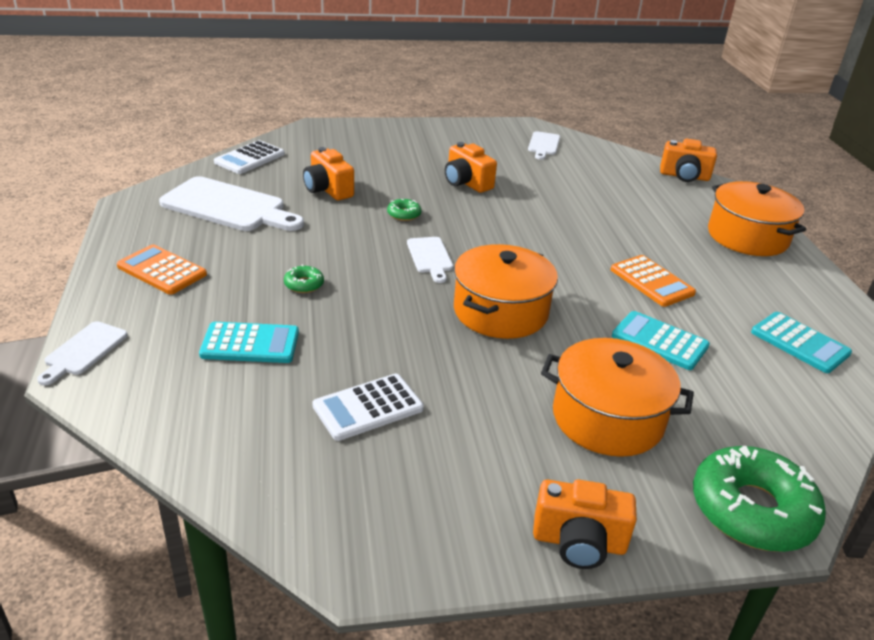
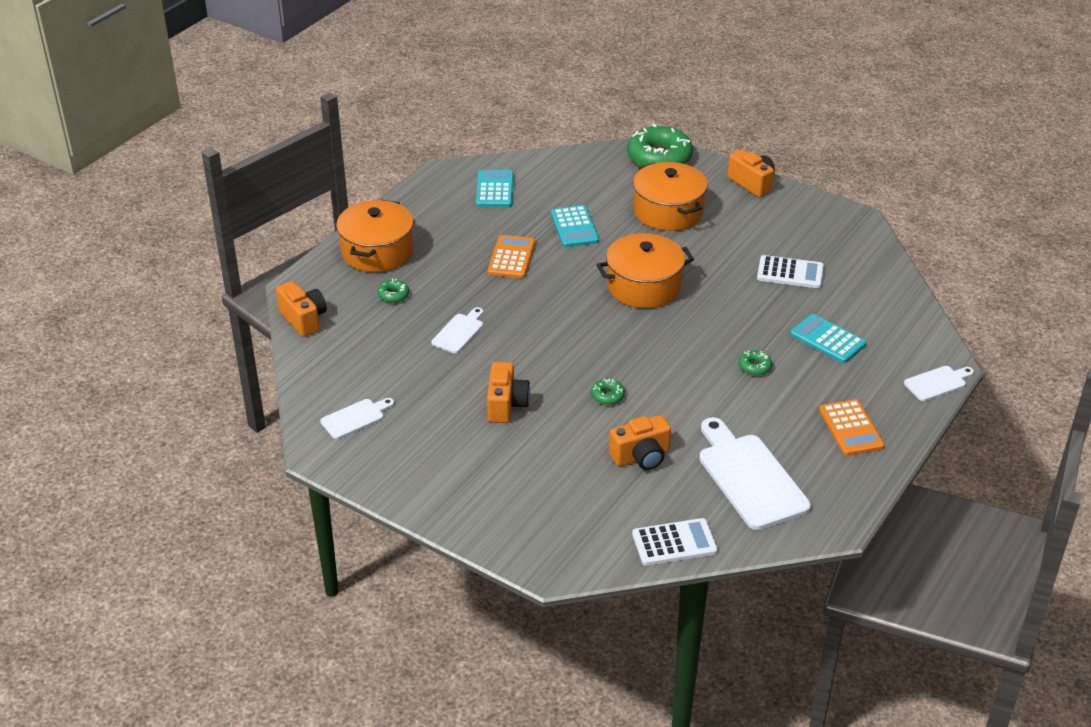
camera: 135 degrees left, 5 degrees up
orange camera [303,147,354,201] -> orange camera turned 60 degrees clockwise [609,415,671,470]
white cutting board [407,237,453,283] -> white cutting board moved to [431,307,483,353]
none -> green donut [378,279,409,303]

